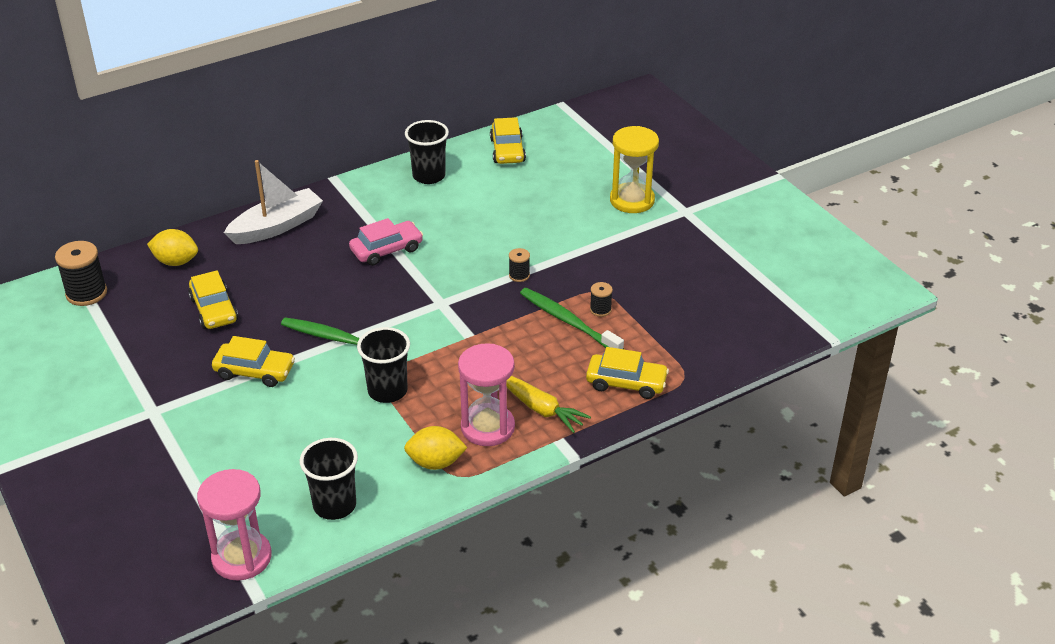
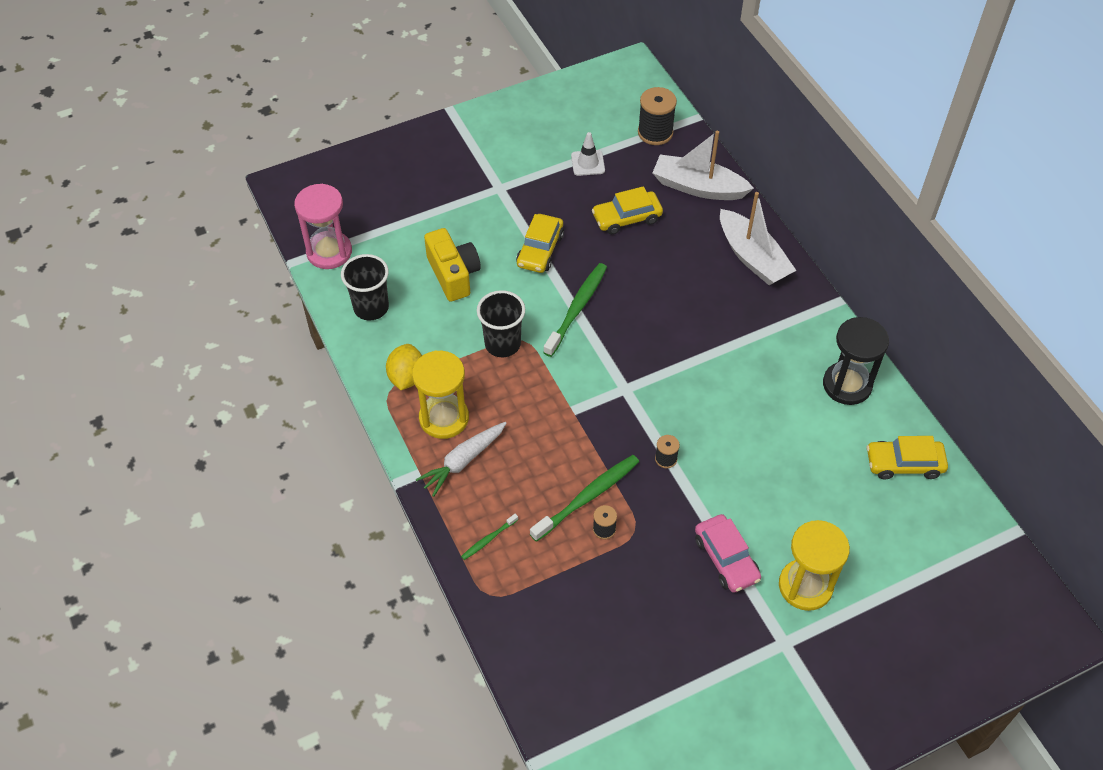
camera: 95 degrees right, 15 degrees up
yellow lemon [147,229,198,266] -> white boat [653,131,754,200]
pink car [349,218,423,266] -> pink car moved to [695,514,761,593]
black cup [405,120,449,184] -> black hourglass [823,317,889,405]
pink hourglass [458,343,515,446] -> yellow hourglass [412,351,469,439]
yellow carrot [507,376,591,433] -> white carrot [416,422,506,497]
yellow car [586,347,669,399] -> green toothbrush [461,514,518,560]
none -> yellow camera [424,228,481,302]
none -> white traffic cone [571,132,605,176]

